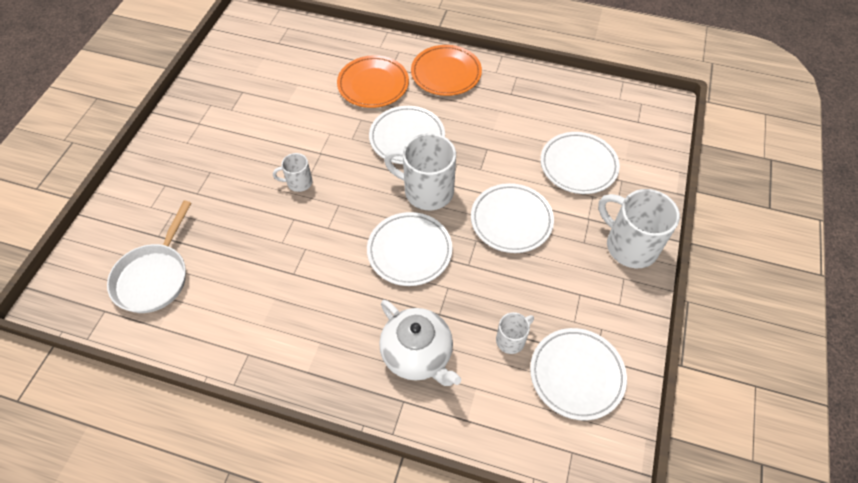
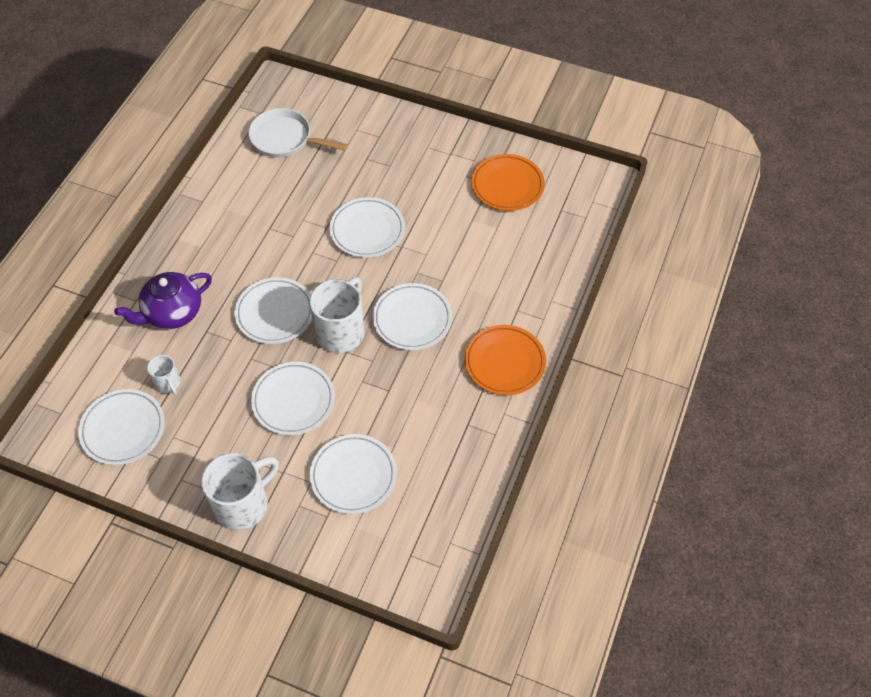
camera: 95 degrees right, 0 degrees up
white mug [273,153,313,192] -> white plate [330,197,405,258]
orange plate [337,55,409,108] -> orange plate moved to [471,154,545,211]
white teapot [379,300,461,386] -> purple teapot [114,272,212,329]

